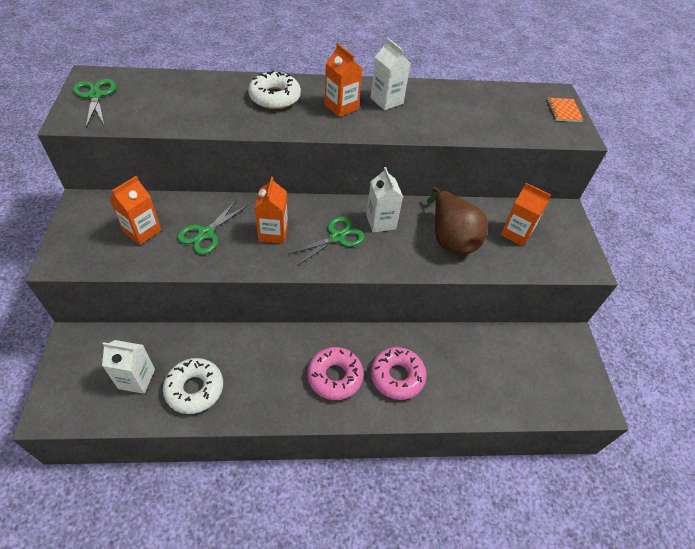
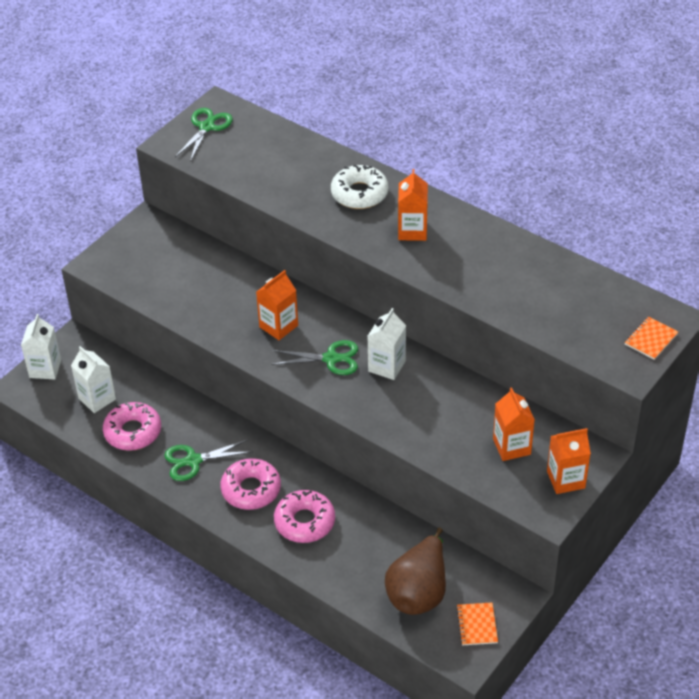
camera: 45 degrees right, 5 degrees down
orange carton [109,176,161,245] -> orange carton moved to [547,428,591,494]
white donut [163,358,223,414] -> pink donut [103,402,161,451]
green scissors [177,199,249,255] -> green scissors moved to [164,439,253,481]
white carton [370,38,410,110] -> white carton moved to [21,314,61,379]
brown pear [427,187,488,254] -> brown pear moved to [385,528,446,615]
none -> orange notebook [456,603,498,646]

